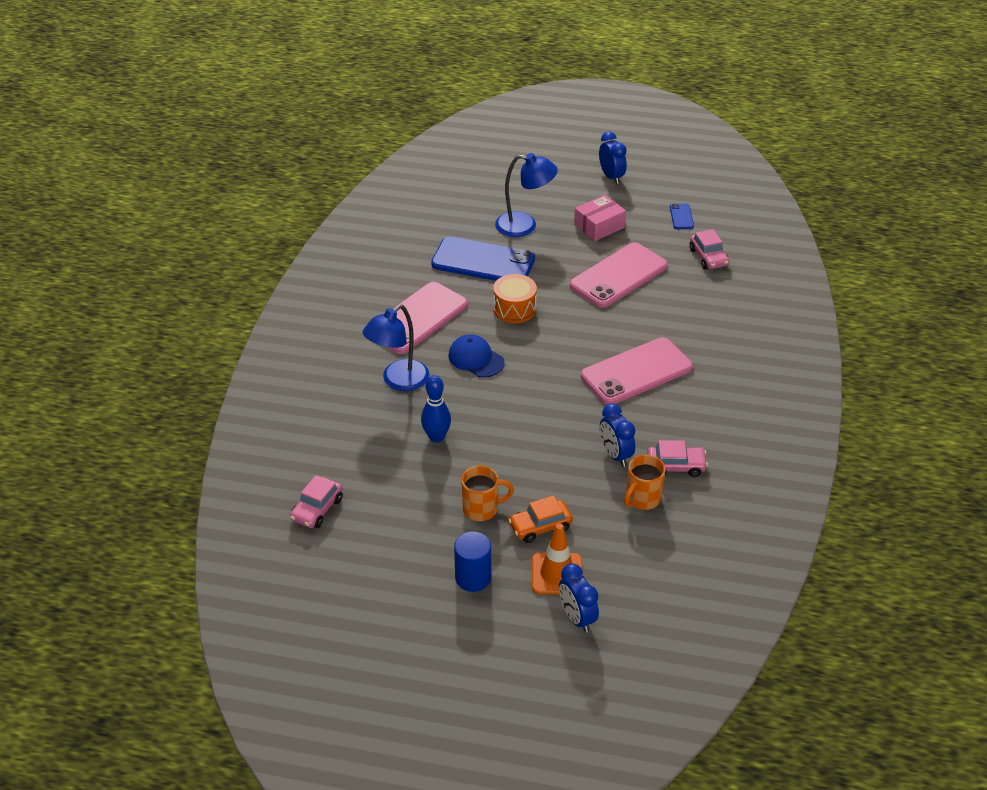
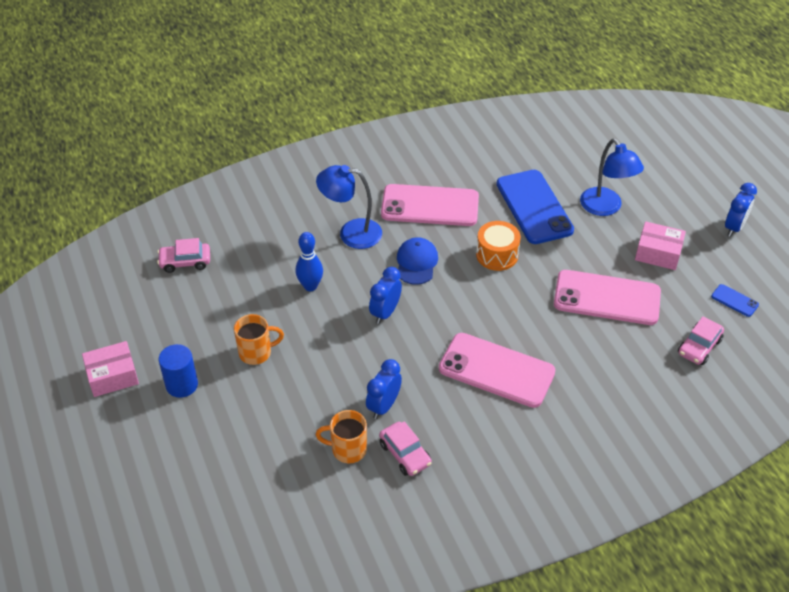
camera: 55 degrees right, 5 degrees up
orange mug [461,466,514,521] -> orange mug turned 60 degrees counterclockwise [234,314,284,365]
orange car [508,496,573,543] -> none
orange traffic cone [532,523,583,594] -> none
blue clock [559,563,599,633] -> blue clock moved to [369,267,402,324]
blue phone [670,204,694,229] -> blue phone turned 75 degrees clockwise [711,284,759,317]
none -> pink box [82,341,139,397]

